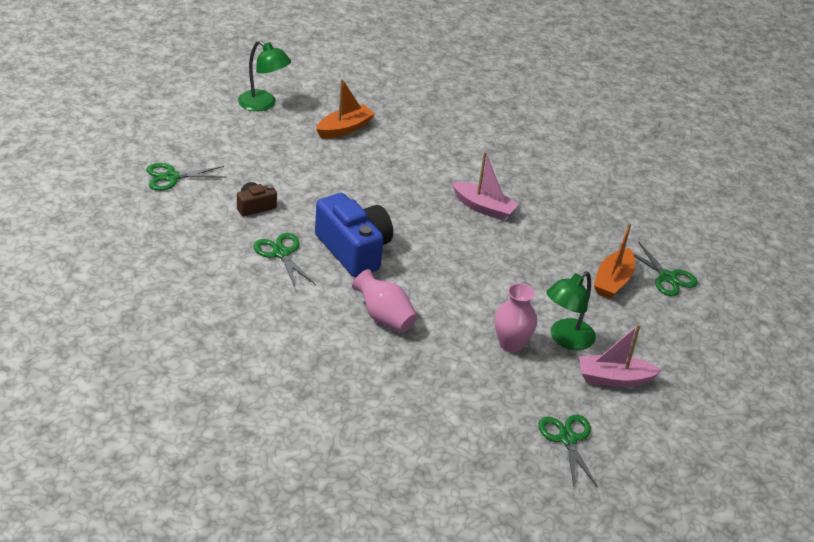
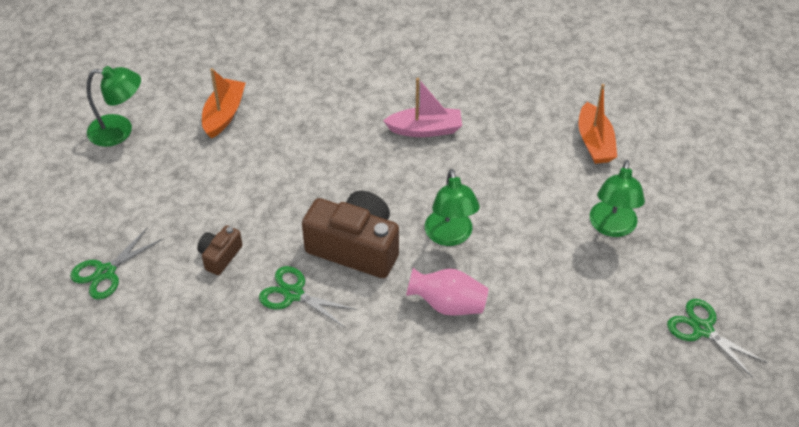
camera: 30 degrees left, 10 degrees up
blue camera [315,193,393,277] -> brown camera [302,191,399,278]
pink vase [495,283,537,353] -> none
pink boat [579,324,662,387] -> none
green scissors [633,241,698,296] -> none
none -> green lamp [425,169,480,246]

